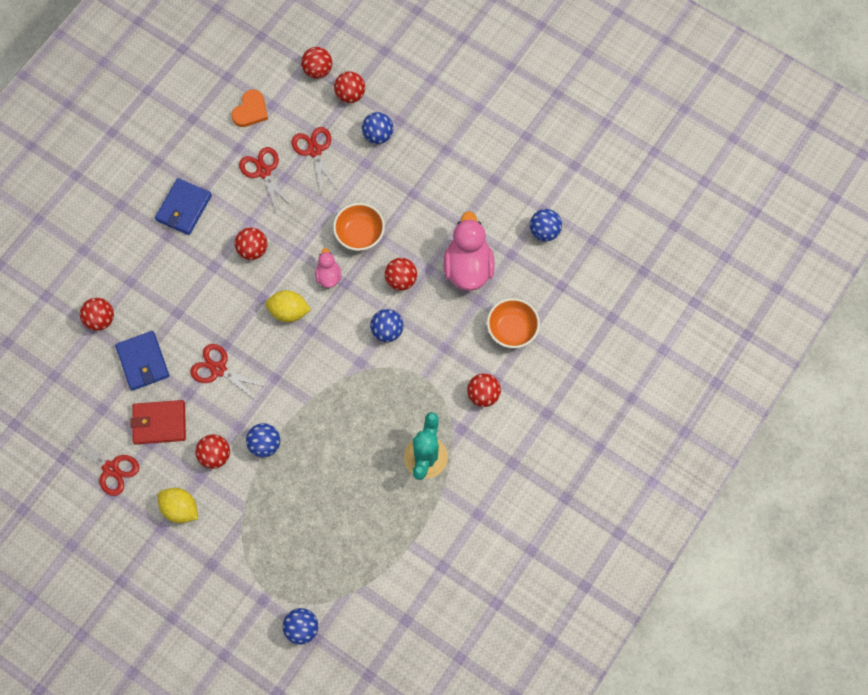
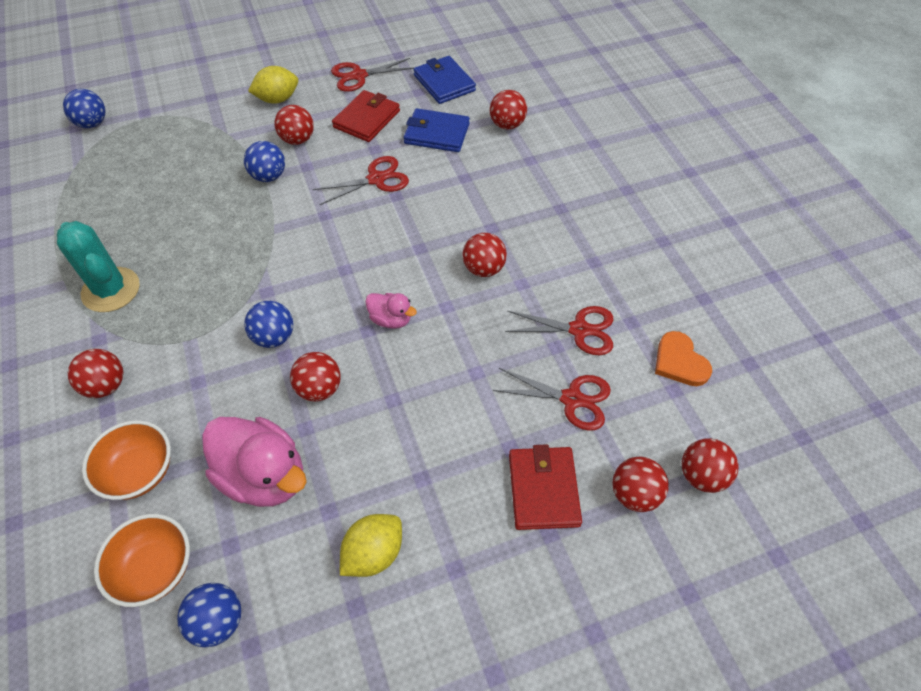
camera: 125 degrees right, 15 degrees down
blue wallet [155,178,212,235] -> blue wallet moved to [413,56,476,104]
yellow lemon [265,290,311,322] -> yellow lemon moved to [340,514,402,577]
orange bowl [333,203,385,251] -> orange bowl moved to [94,514,190,607]
blue ball [362,112,393,144] -> red wallet [509,444,582,530]

